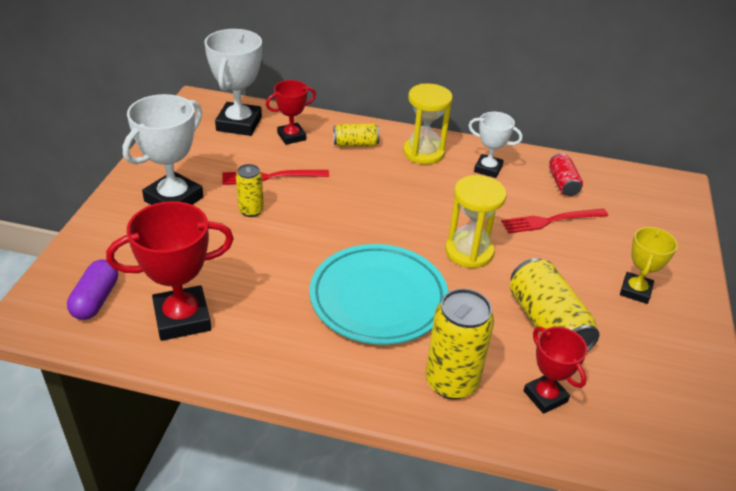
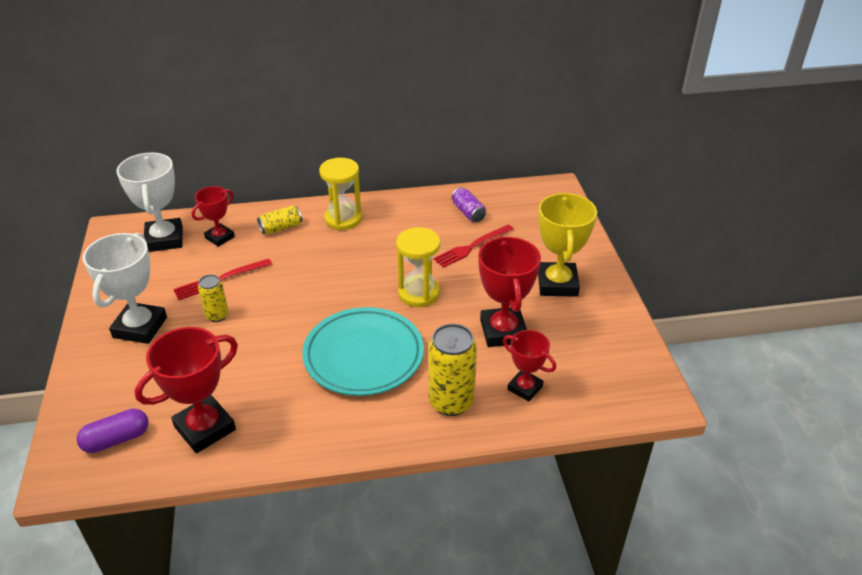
camera: 20 degrees left, 0 degrees up
purple capsule [67,260,118,320] -> purple capsule turned 75 degrees clockwise [77,409,149,453]
white trophy [468,112,523,178] -> none
yellow can [510,258,599,352] -> red trophy [478,236,541,347]
red can [549,153,583,196] -> purple can [452,187,486,222]
yellow trophy [620,227,678,304] -> yellow trophy [538,193,597,297], size x1.66

